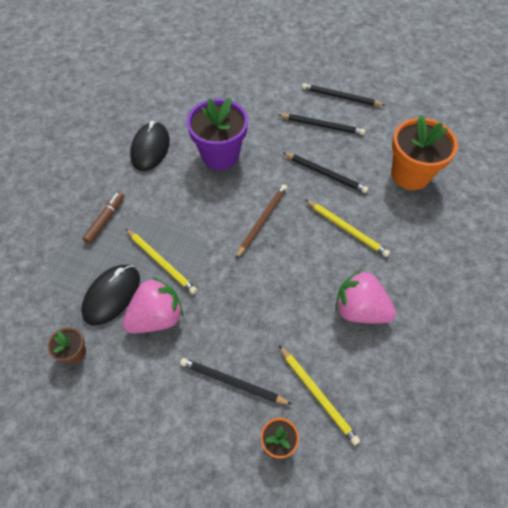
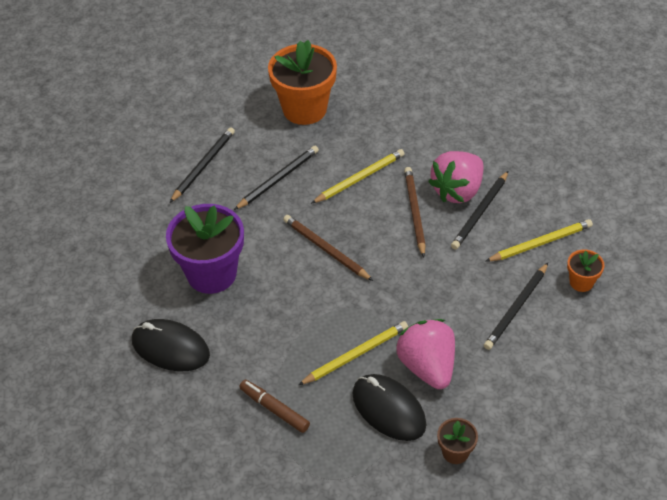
camera: 75 degrees left, 10 degrees down
black pencil [302,83,385,106] -> black pencil moved to [451,171,508,250]
none -> brown pencil [404,167,426,258]

